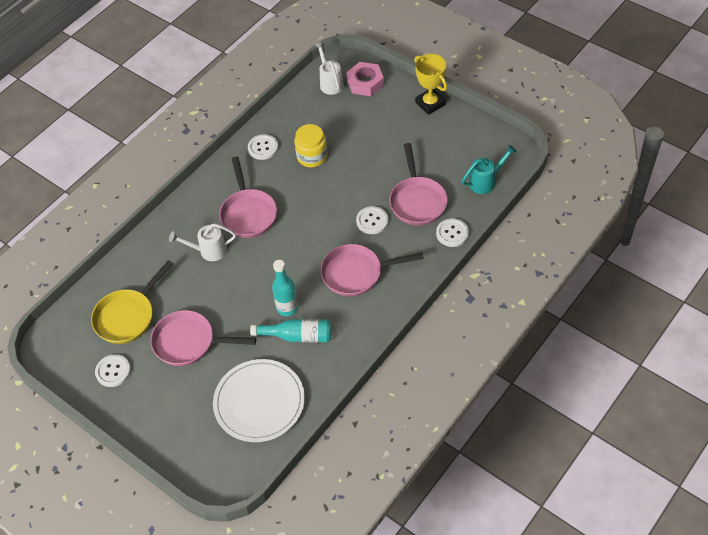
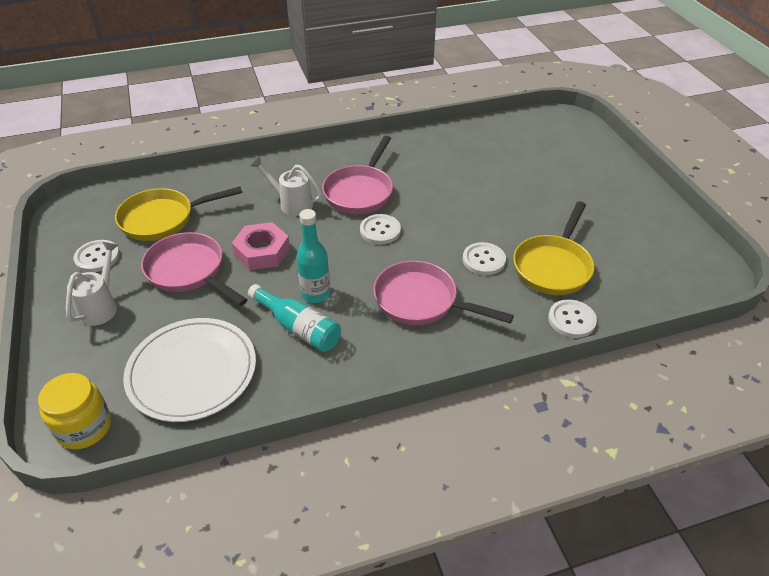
camera: 30 degrees right, 10 degrees down
white button [248,134,278,160] -> white button moved to [360,214,401,245]
yellow jar [294,124,328,167] -> yellow jar moved to [38,373,111,449]
white watering can [314,42,344,95] -> white watering can moved to [66,242,118,326]
pink nut [346,62,384,96] -> pink nut moved to [232,222,290,270]
pink pan [389,143,448,226] -> yellow pan [513,201,594,295]
yellow trophy [414,54,447,115] -> none
turquoise watering can [462,145,517,194] -> none

